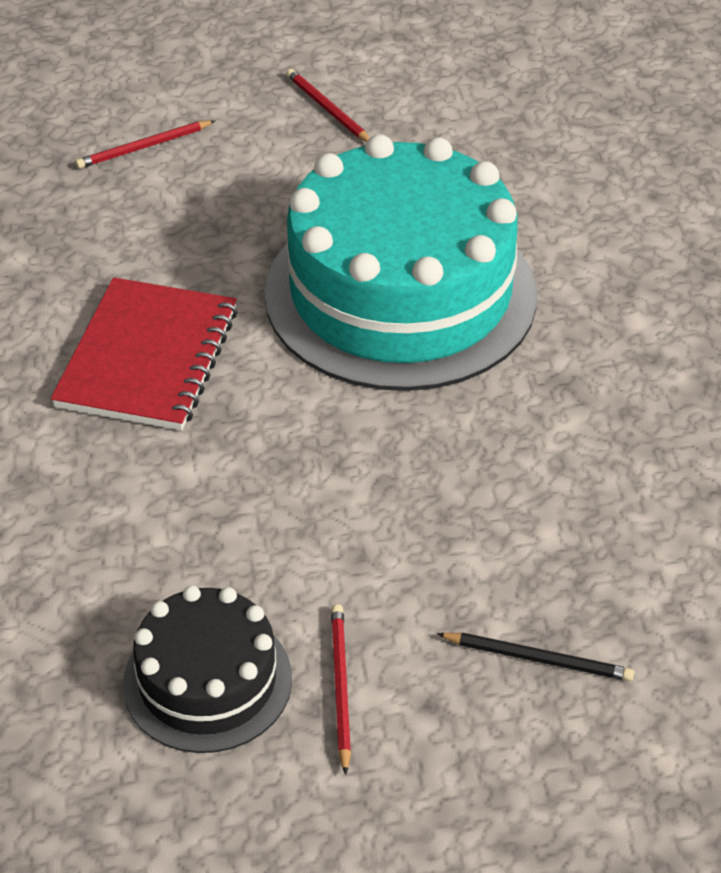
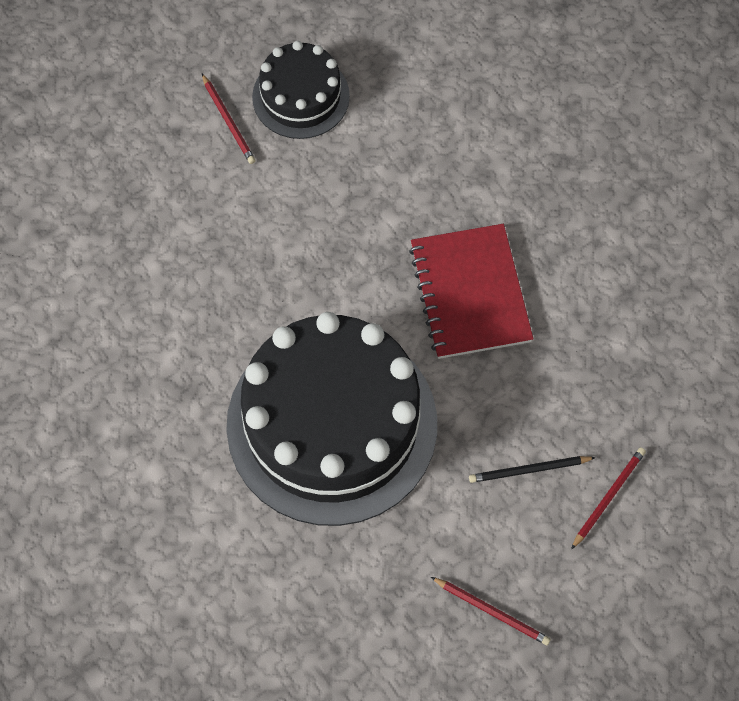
camera: 155 degrees right, 20 degrees up
turquoise cake [264,134,537,391] -> black cake [226,312,437,526]
black pencil [437,633,634,681] -> black pencil moved to [469,456,596,483]

